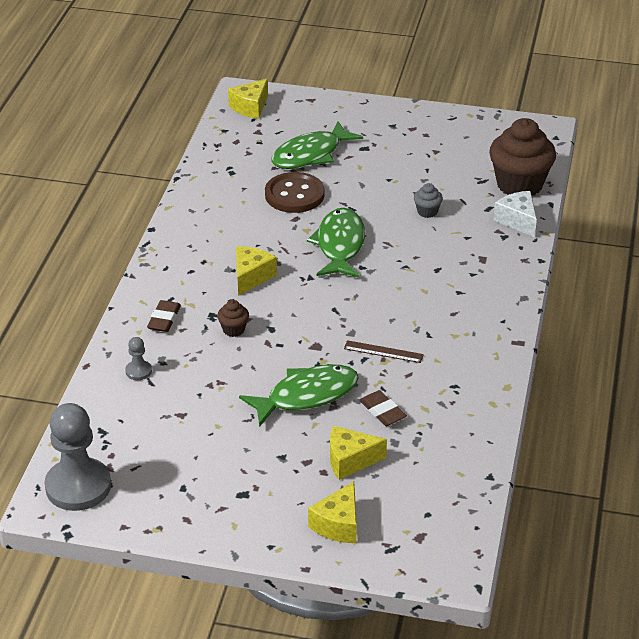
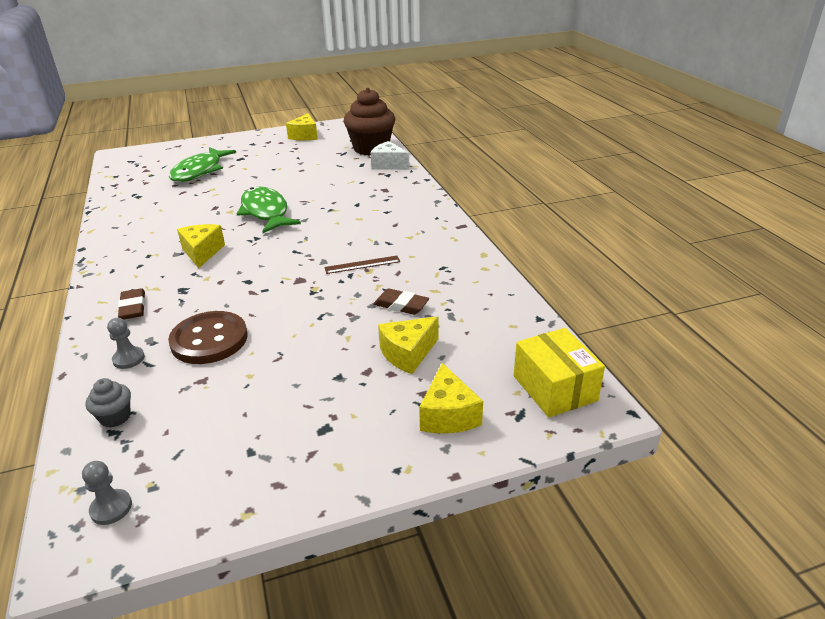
camera: 30 degrees left, 5 degrees down
grey pawn [44,403,111,511] -> grey pawn [82,461,132,525], size x0.43
brown cupcake [217,300,249,337] -> none
yellow cheese [228,79,268,119] -> yellow cheese moved to [286,113,318,140]
green fish [239,364,359,427] -> none
brown button [265,172,324,213] -> brown button moved to [168,311,248,364]
grey cupcake [414,183,443,218] -> grey cupcake moved to [86,378,131,427]
none -> yellow box [514,328,605,417]

